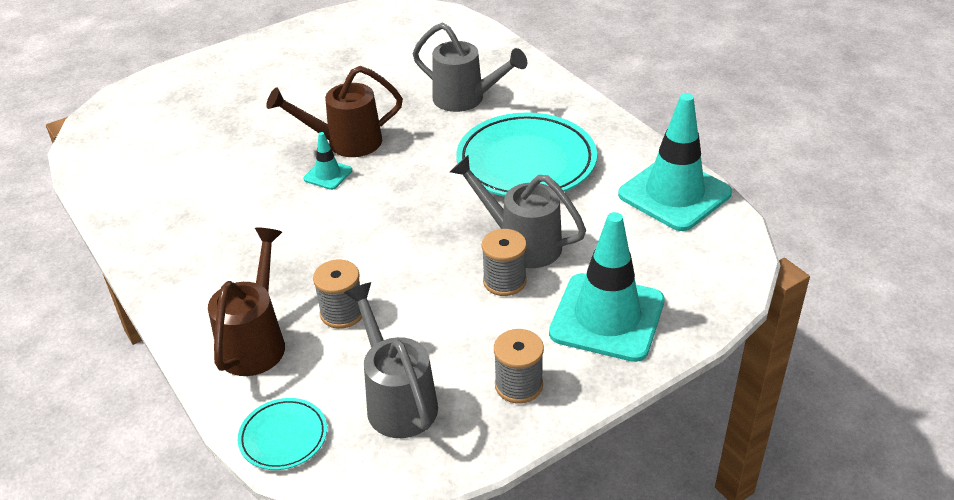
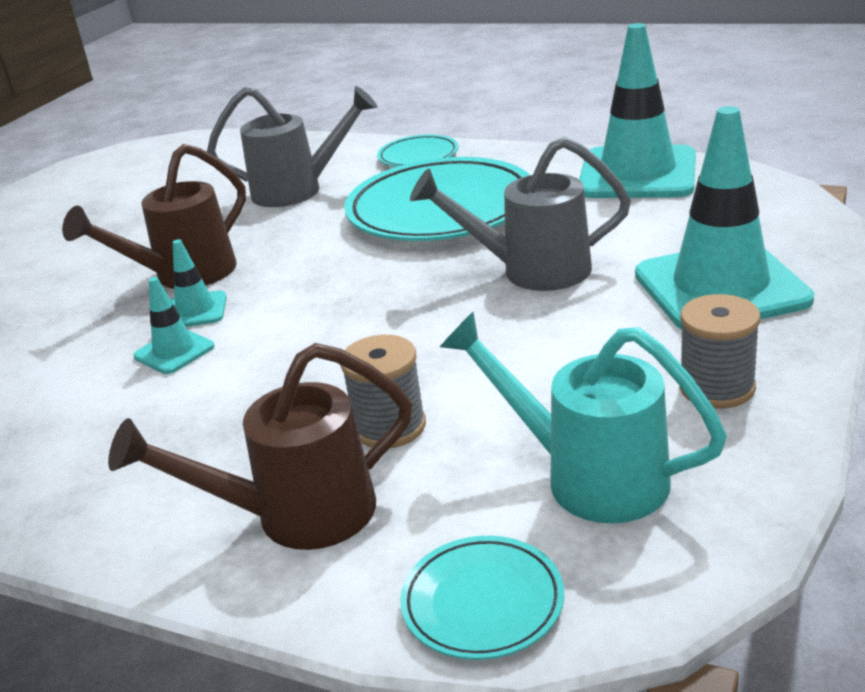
camera: 30 degrees left, 10 degrees down
brown watering can [208,227,285,376] -> brown watering can turned 90 degrees counterclockwise [108,343,412,550]
grey watering can [344,282,438,438] -> turquoise watering can [440,312,727,523]
grey spool [482,229,527,296] -> none
none -> turquoise traffic cone [133,277,215,374]
none -> turquoise plate [377,134,458,167]

